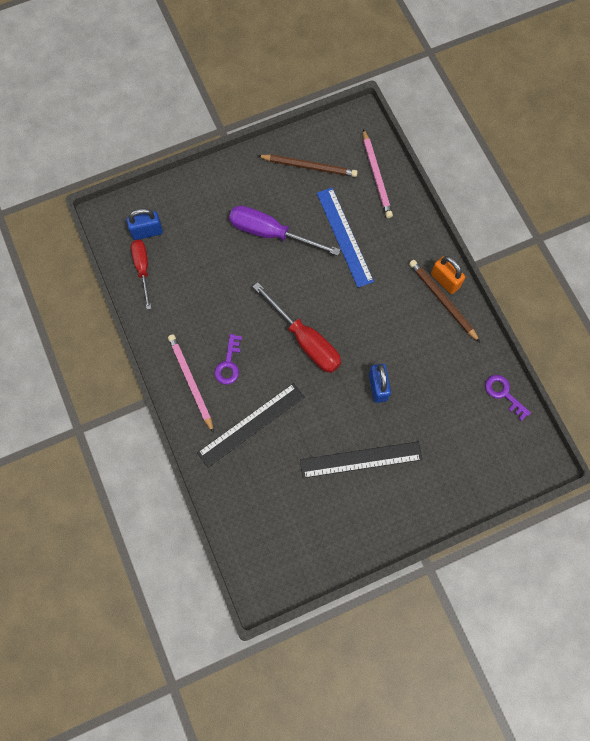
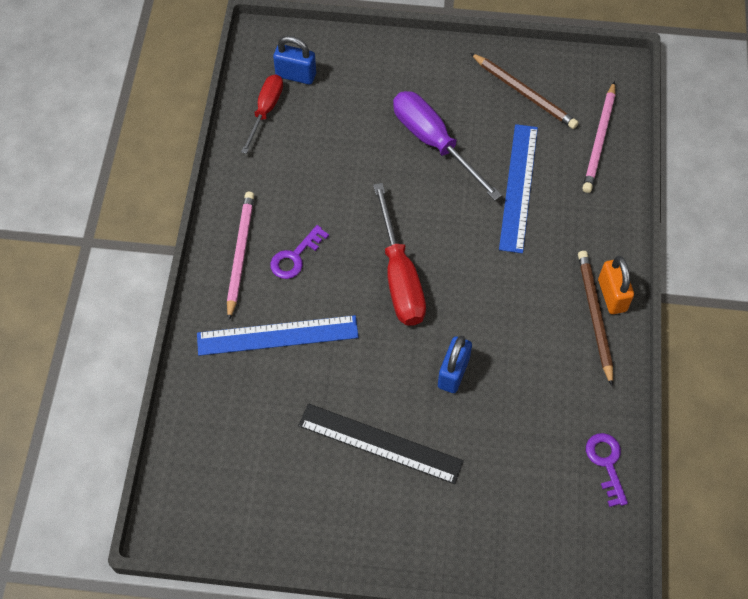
camera: 30 degrees right, 10 degrees down
black ruler [197,383,304,468] -> blue ruler [197,315,359,356]

